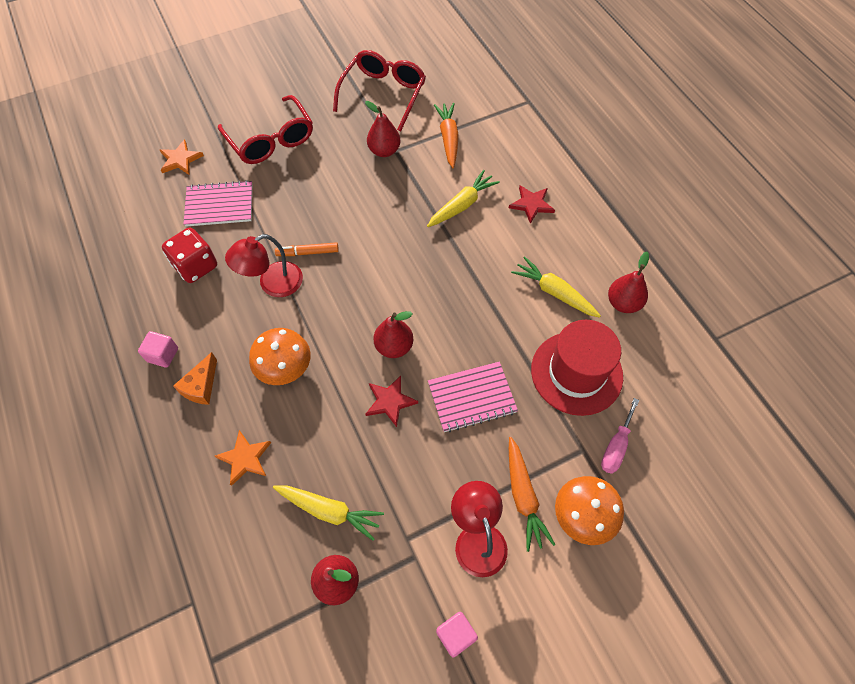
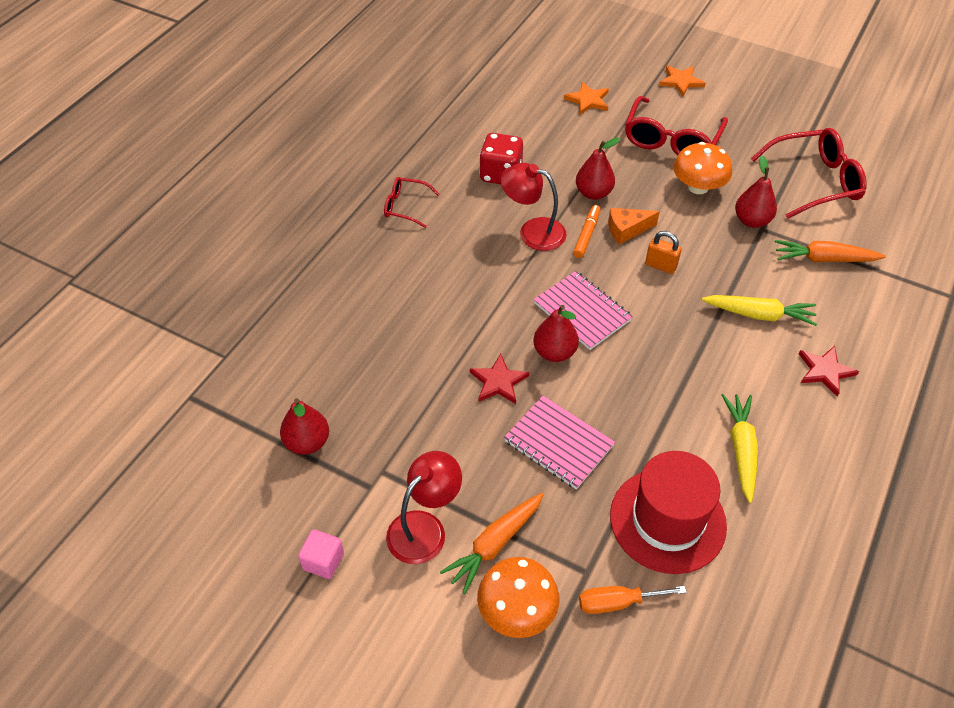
camera: 55 degrees right, 10 degrees down
pink cube [138,331,178,368] -> red glasses [384,177,439,228]
orange cheese [173,352,217,405] -> orange cheese moved to [608,208,660,245]
pink notebook [184,180,252,227] -> pink notebook moved to [534,271,633,350]
orange star [215,430,271,486] -> orange star moved to [659,65,706,96]
orange mushroom [249,328,311,385] -> orange mushroom moved to [673,142,732,194]
yellow carrot [273,485,384,541] -> none
orange marker [275,242,339,256] -> orange marker turned 60 degrees clockwise [573,205,601,258]
orange carrot [434,103,459,168] -> orange carrot turned 135 degrees counterclockwise [775,240,886,262]
pink screwdriver [601,398,639,474] -> orange screwdriver [579,586,687,614]
red pear [608,252,649,313] -> red pear moved to [576,137,620,200]
none -> orange padlock [645,231,682,274]

